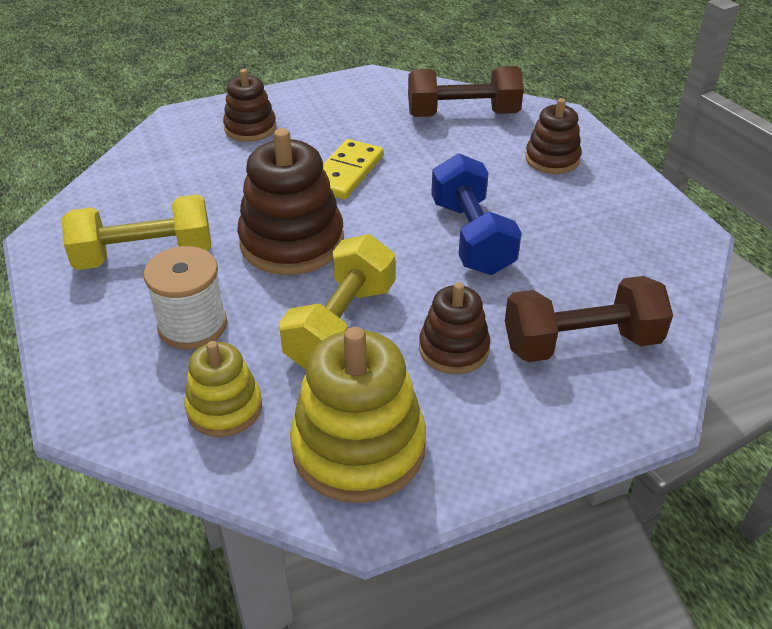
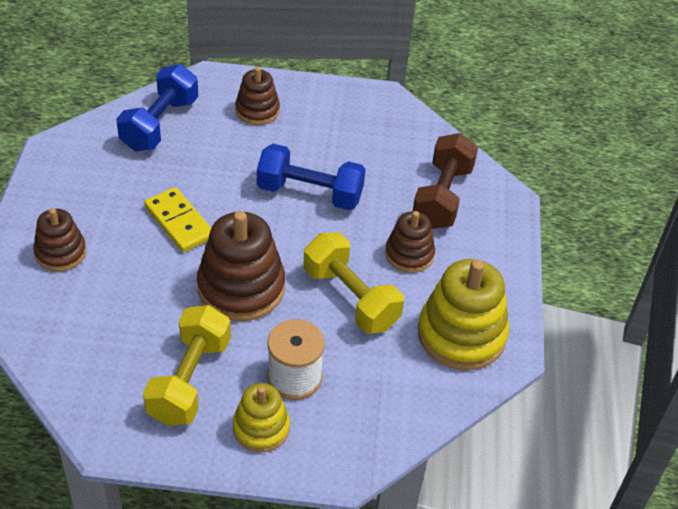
camera: 65 degrees left, 5 degrees up
yellow stacking toy [184,341,262,437] -> yellow stacking toy moved to [233,383,290,453]
brown dumbbell [408,66,524,117] -> blue dumbbell [116,64,198,151]

